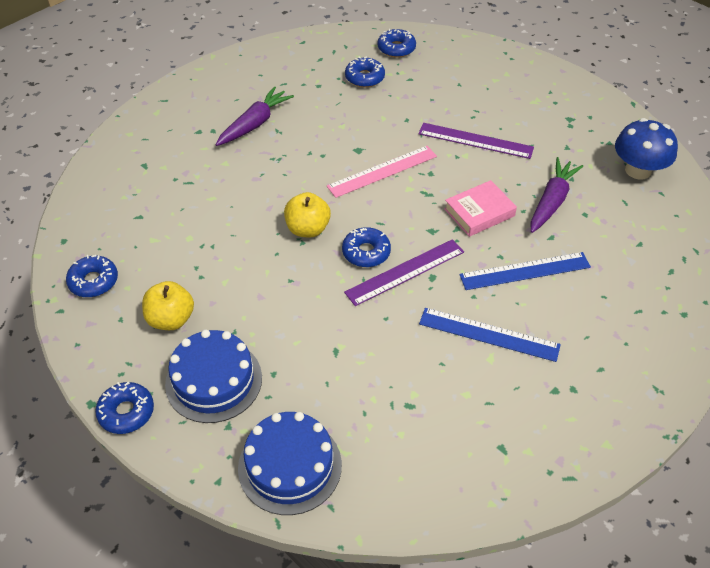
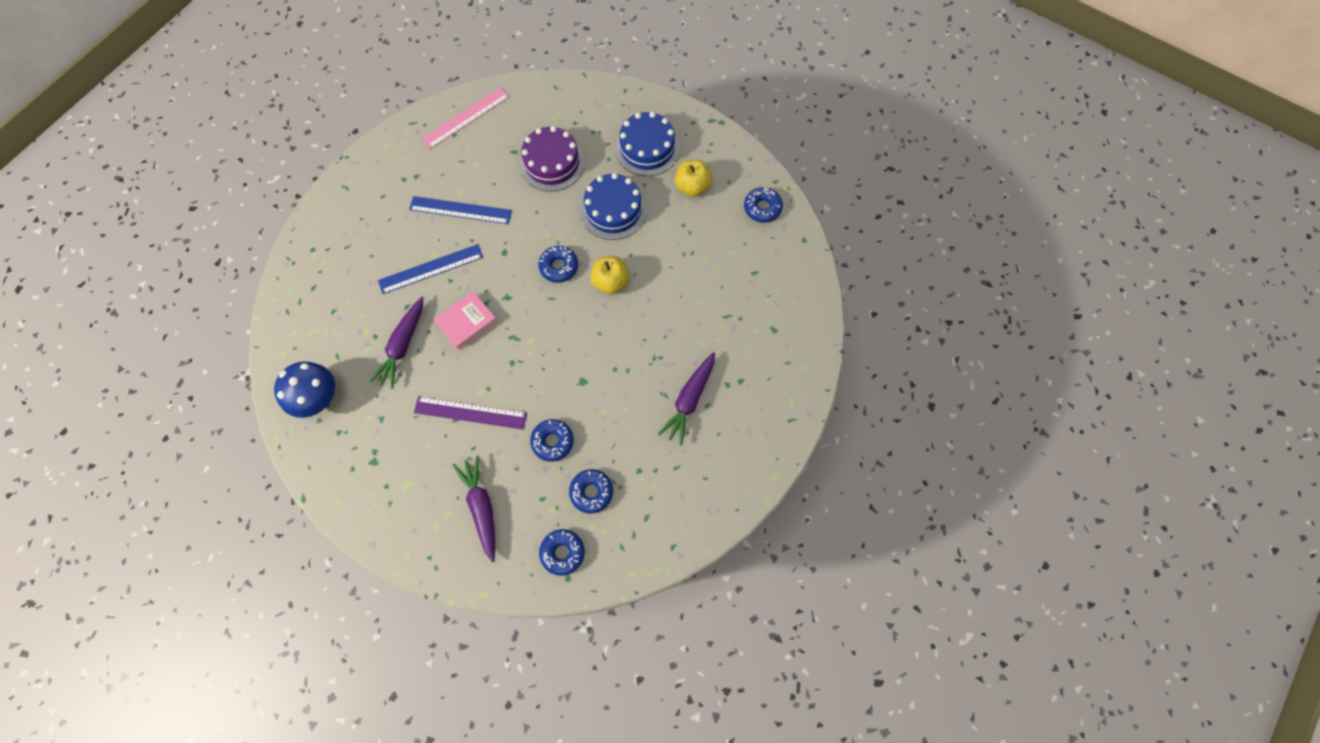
camera: 170 degrees right, 20 degrees up
blue donut [95,381,154,434] -> blue donut moved to [530,419,574,462]
blue cake [238,412,342,515] -> blue cake moved to [580,173,647,240]
pink ruler [327,146,437,198] -> pink ruler moved to [422,87,510,149]
purple ruler [344,239,464,306] -> none
none -> purple carrot [453,455,495,562]
none -> purple cake [519,126,585,191]

